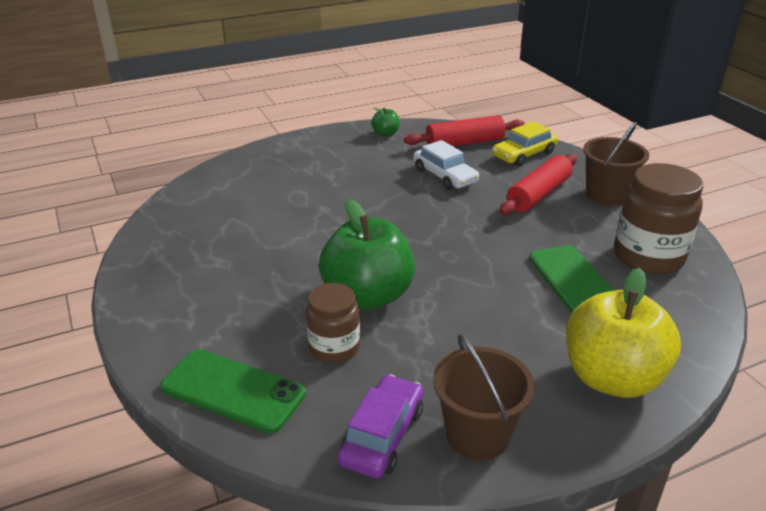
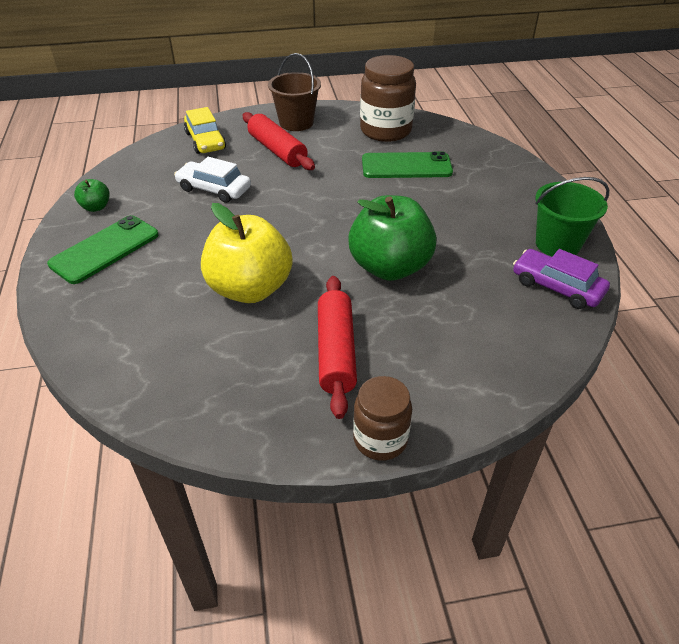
camera: 75 degrees left, 10 degrees up
green phone [160,349,306,433] -> green phone moved to [47,215,159,284]
brown jar [306,283,360,363] -> brown jar moved to [353,376,412,461]
red rolling pin [404,115,525,146] -> red rolling pin moved to [318,276,357,419]
white car [413,140,479,190] -> white car turned 135 degrees counterclockwise [174,157,251,203]
brown bucket [433,334,535,460] -> green bucket [535,177,609,257]
yellow apple [566,268,681,398] -> yellow apple moved to [201,203,293,303]

